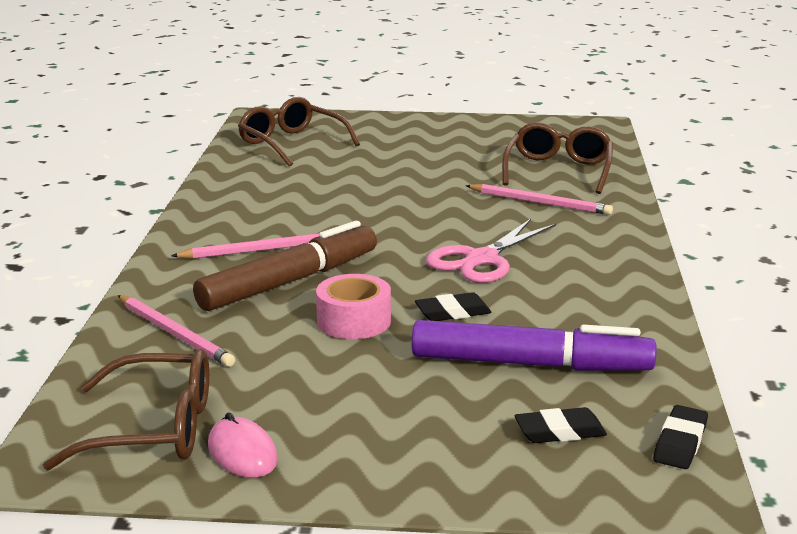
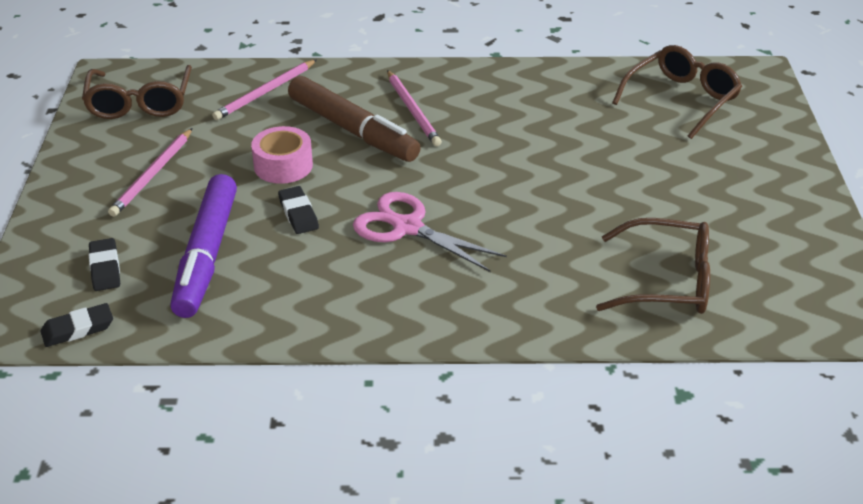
camera: 85 degrees right, 15 degrees up
pink mouse [208,413,278,478] -> none
pink pencil [466,184,613,215] -> pink pencil moved to [108,128,193,217]
black eraser [653,405,708,469] -> black eraser turned 45 degrees counterclockwise [40,303,113,347]

